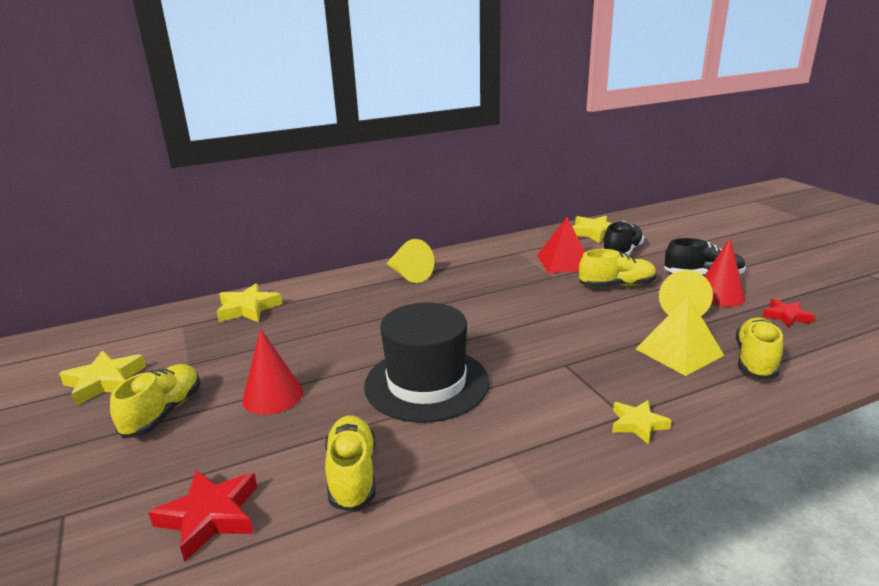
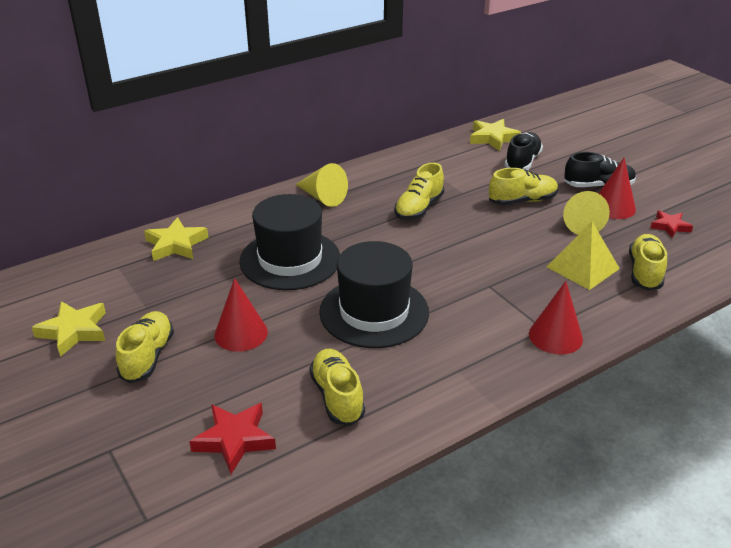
camera: 10 degrees left, 10 degrees up
red pyramid [537,217,585,273] -> none
yellow star [612,400,672,445] -> red cone [529,281,583,355]
none -> black hat [239,194,340,290]
none -> yellow shoe [395,163,444,220]

